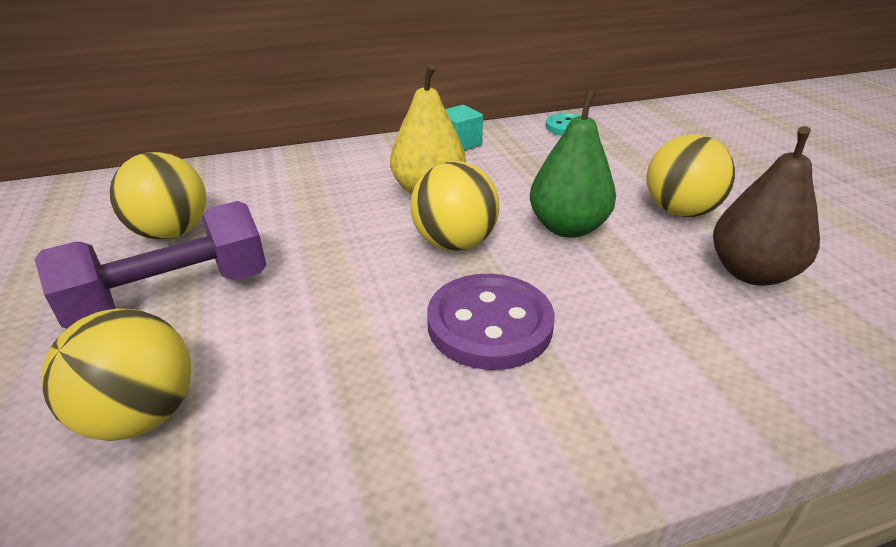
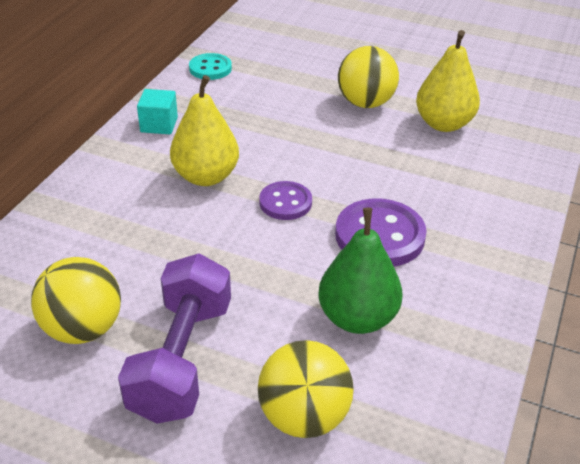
camera: 50 degrees left, 5 degrees up
yellow ball [410,161,499,251] -> purple button [259,181,312,220]
green pear [530,89,616,238] -> green pear moved to [318,208,403,334]
brown pear [713,126,820,286] -> yellow pear [416,30,480,132]

